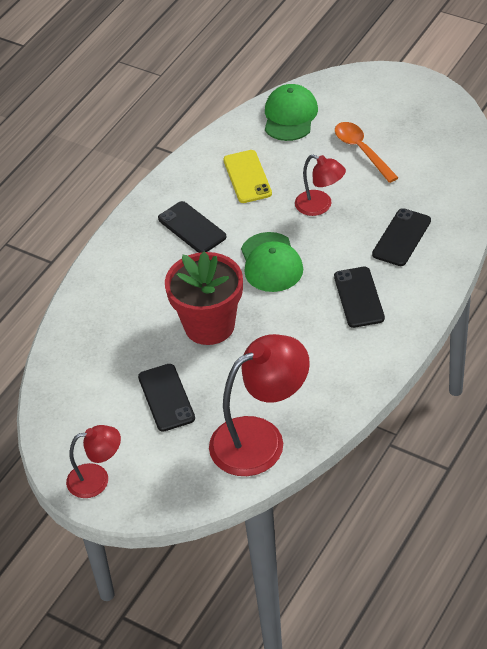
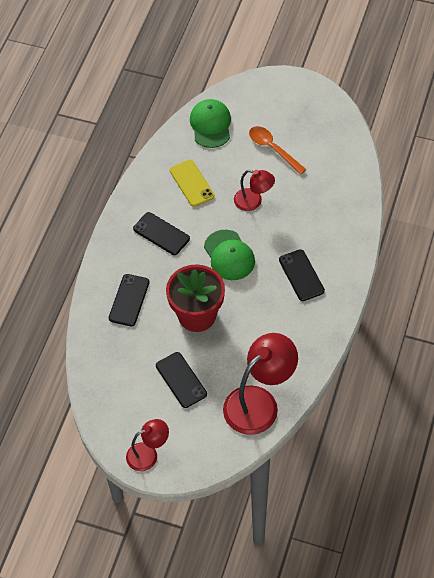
camera: 15 degrees left, 10 degrees up
black phone [372,208,431,266] -> black phone moved to [109,274,150,326]

